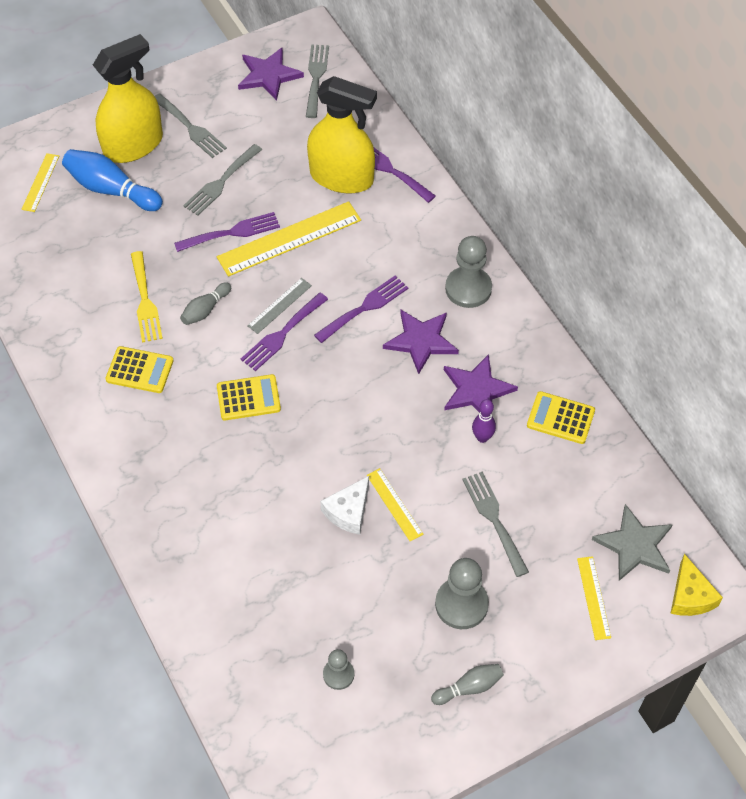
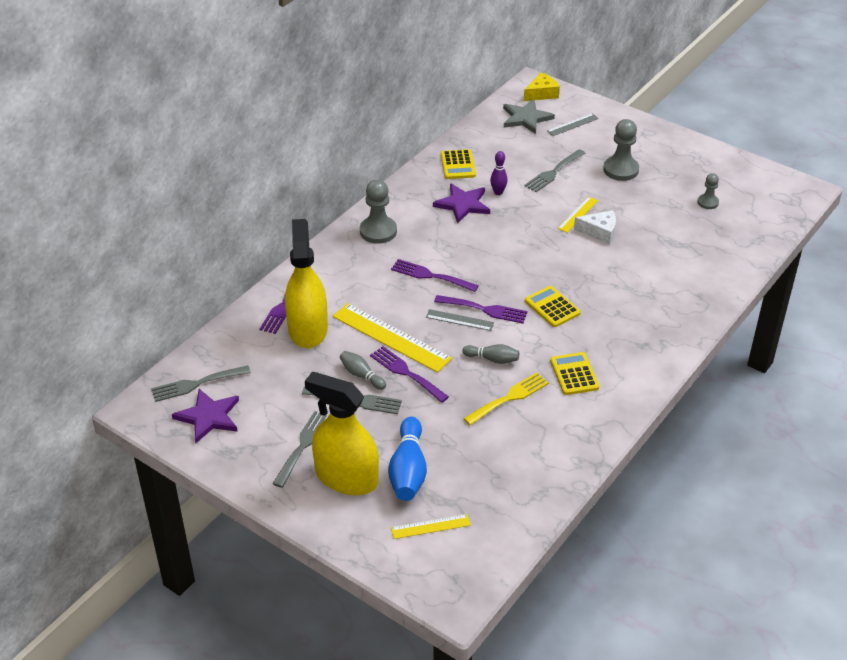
camera: 115 degrees left, 15 degrees down
purple star [383,310,459,374] -> none
grey bowling pin [431,664,504,705] -> grey bowling pin moved to [340,351,386,390]
yellow ruler [577,556,611,640] -> grey ruler [547,113,599,136]

